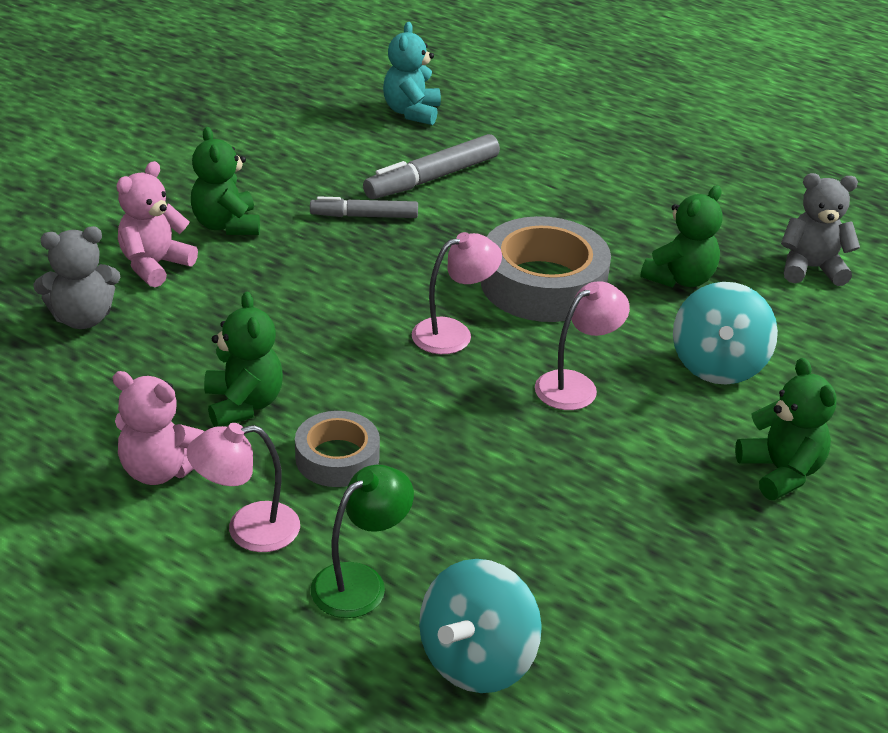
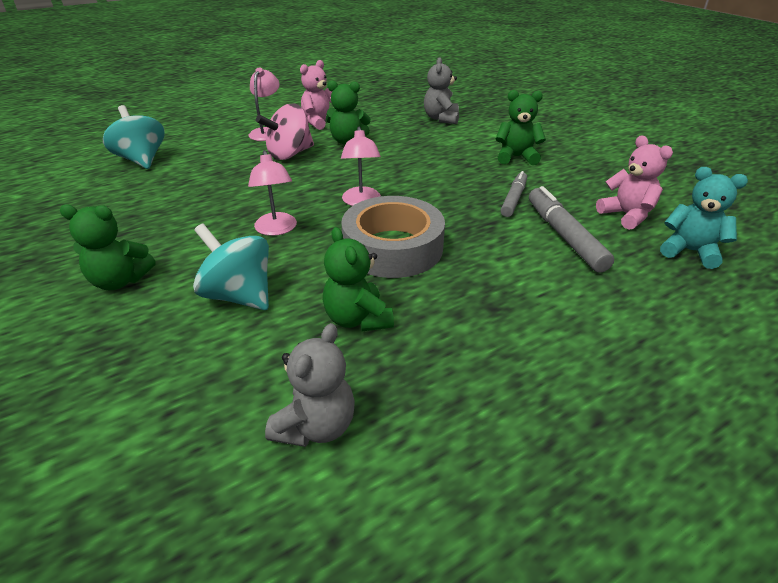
camera: 115 degrees right, 0 degrees up
pink teddy bear [116,161,198,287] -> pink teddy bear moved to [596,136,673,230]
grey tape [295,411,380,487] -> pink spinning top [256,103,314,160]
green lamp [311,465,414,618] -> none

